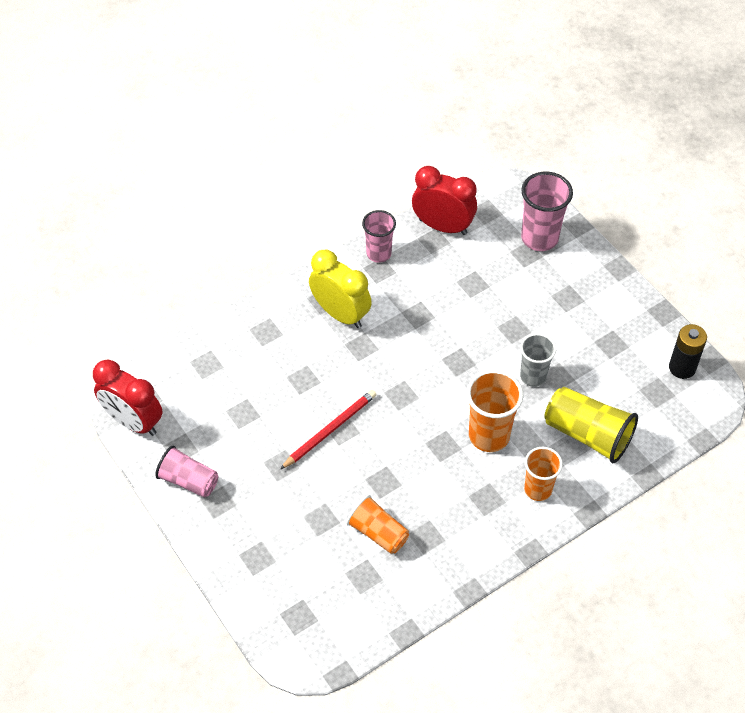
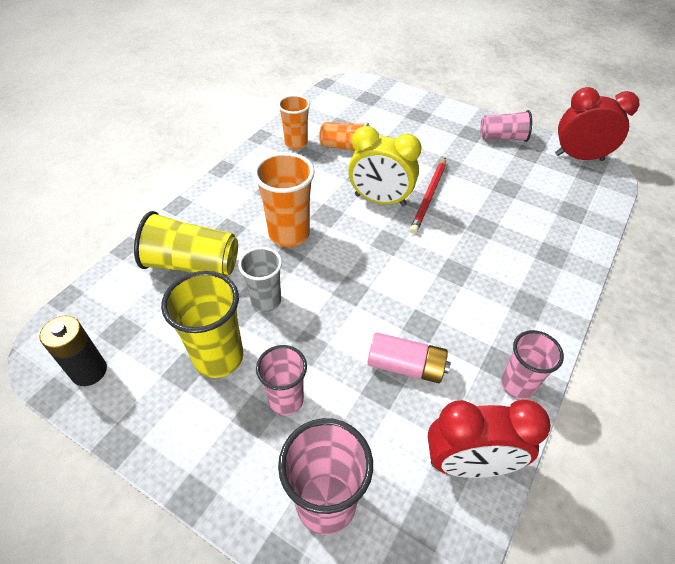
camera: 155 degrees right, 5 degrees down
yellow clock [309,250,372,328] -> yellow clock moved to [348,126,421,206]
orange cup [524,447,563,501] -> orange cup moved to [278,95,310,150]
none -> yellow cup [161,271,243,378]
none -> pink cup [256,345,307,415]
none -> pink battery [367,332,451,383]

